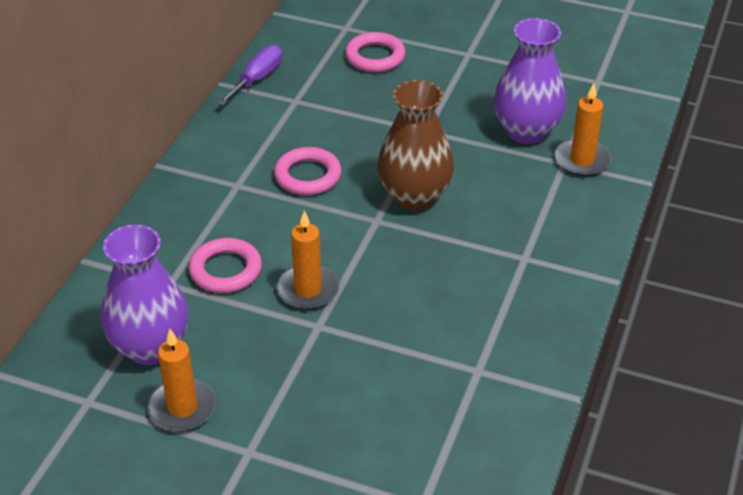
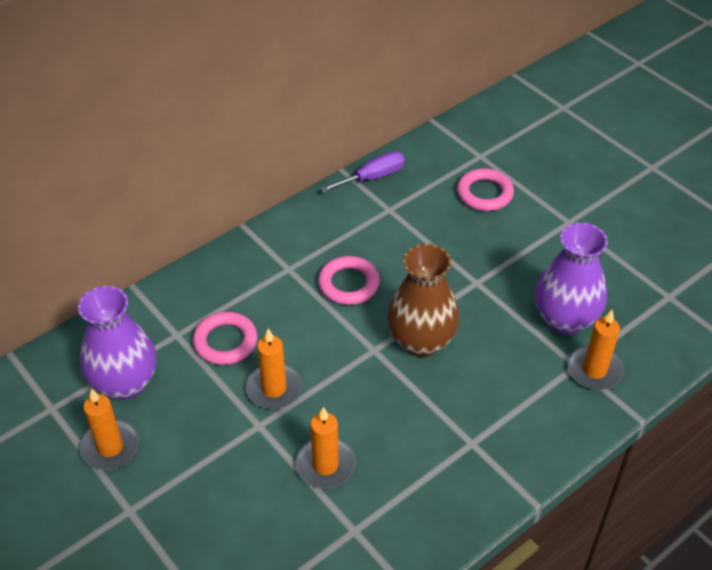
camera: 30 degrees right, 5 degrees up
none -> orange candle [296,407,356,489]

